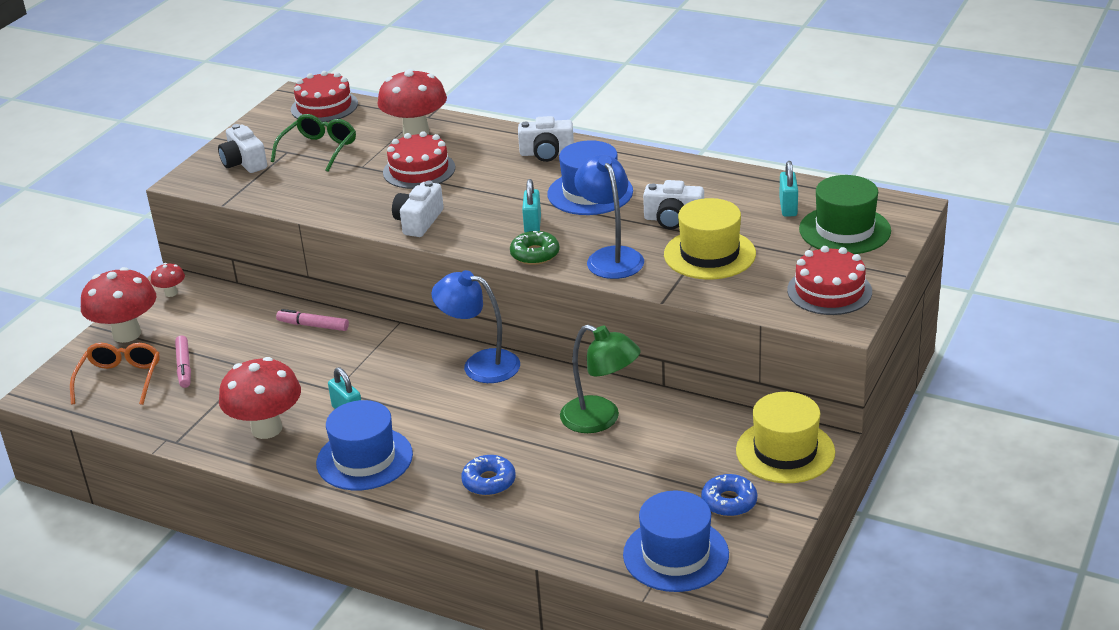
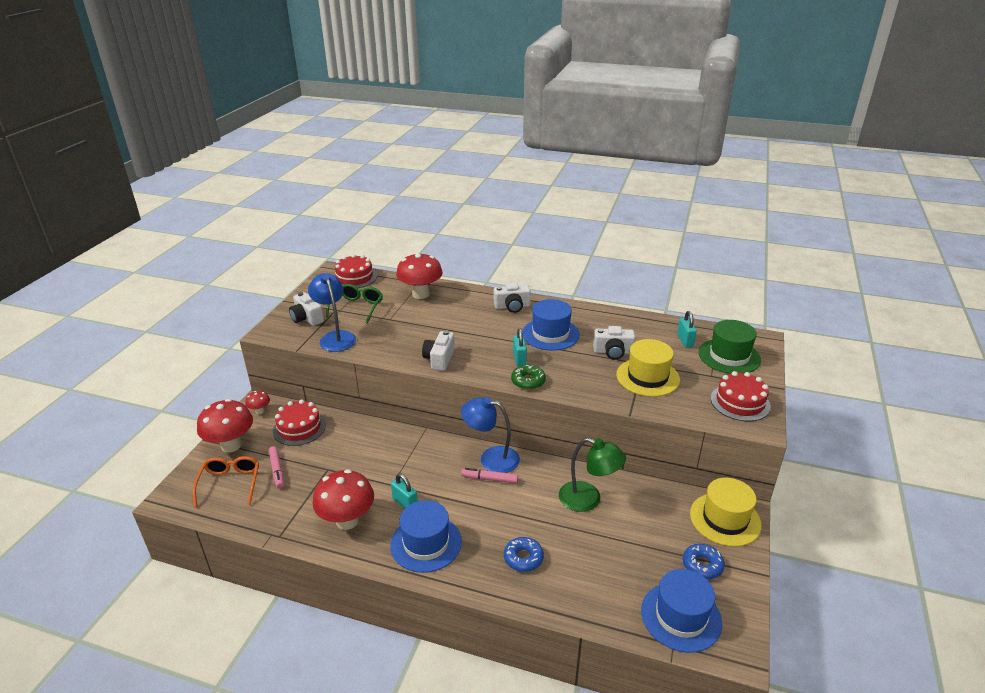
camera: 10 degrees left, 0 degrees up
pink marker [276,309,349,331] -> pink marker moved to [461,468,518,484]
red cake [383,131,455,189] -> red cake moved to [273,399,326,446]
blue lamp [574,155,644,279] -> blue lamp moved to [308,273,356,352]

